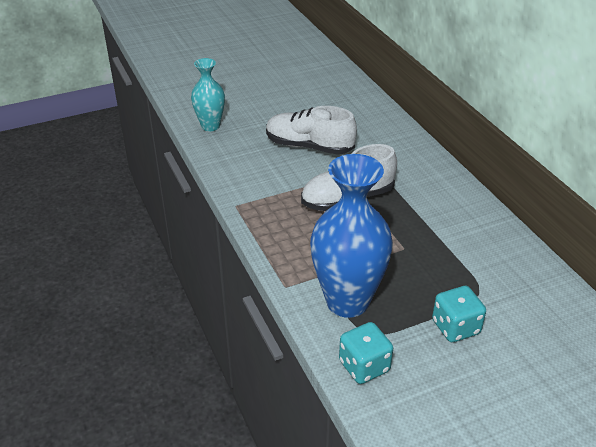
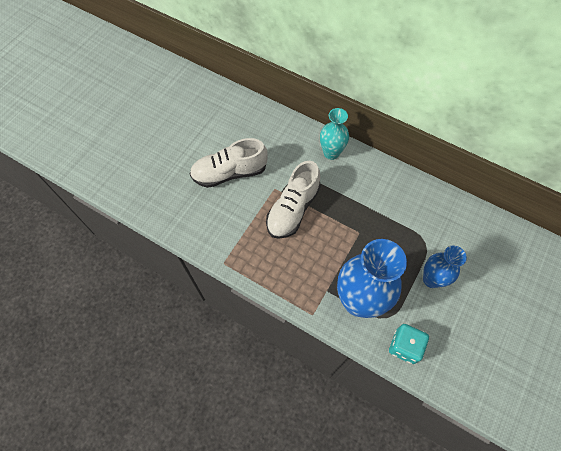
camera: 35 degrees left, 25 degrees up
turquoise vase [191,58,225,131] -> turquoise vase moved to [320,108,349,160]
turquoise dice [432,286,486,342] -> blue vase [423,245,467,288]

